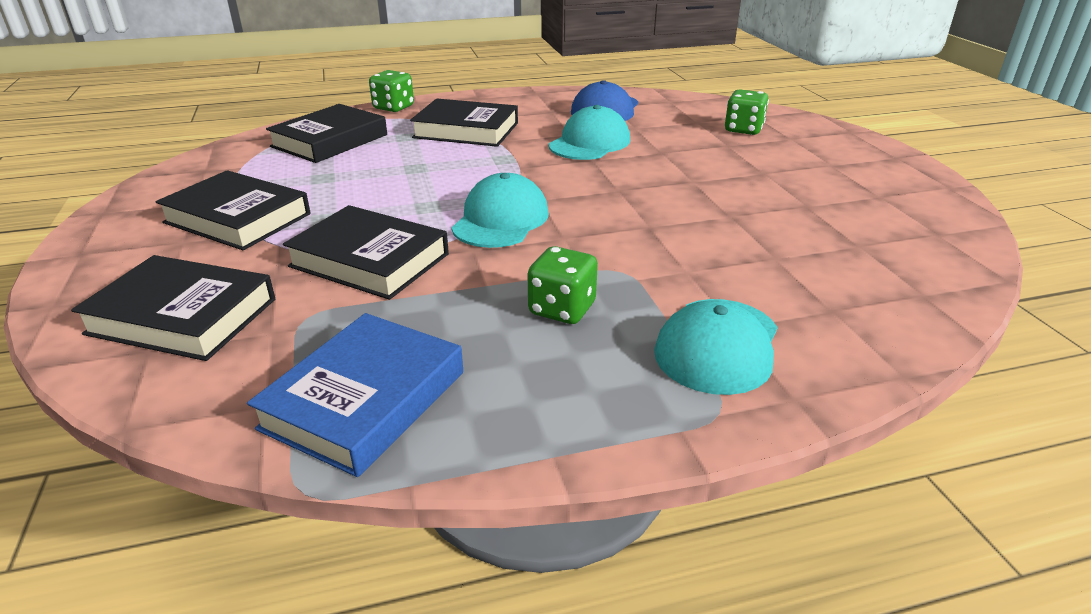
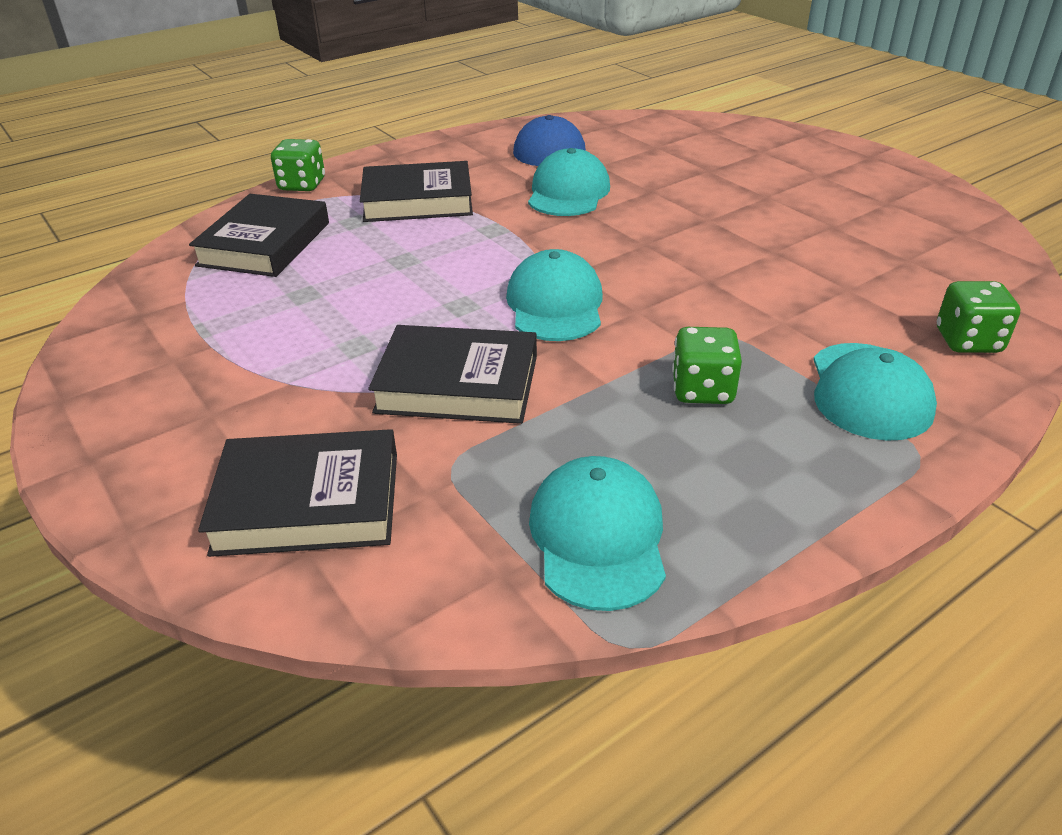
camera: 20 degrees left, 5 degrees up
black book [156,170,311,250] -> none
blue book [247,313,463,477] -> turquoise cap [529,456,666,611]
green dice [725,89,769,135] -> green dice moved to [937,281,1020,353]

